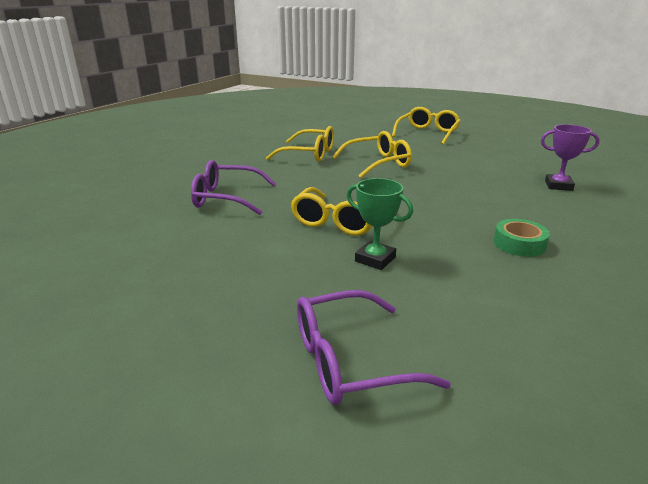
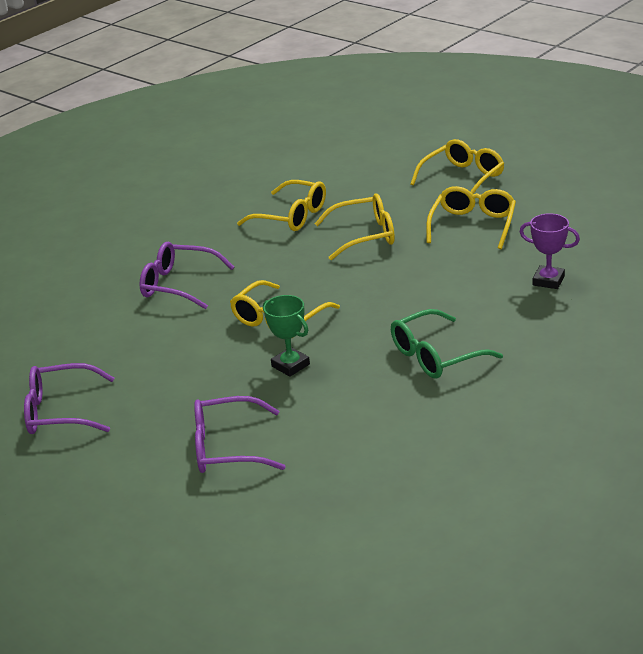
camera: 15 degrees right, 5 degrees up
green tape [494,219,550,257] -> green glasses [391,309,503,379]
none -> purple glasses [24,363,115,434]
none -> yellow glasses [426,186,516,249]

